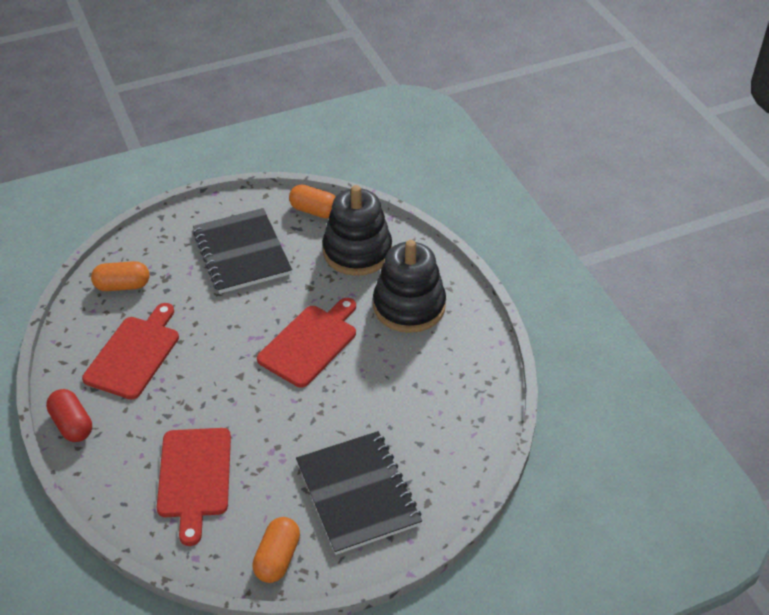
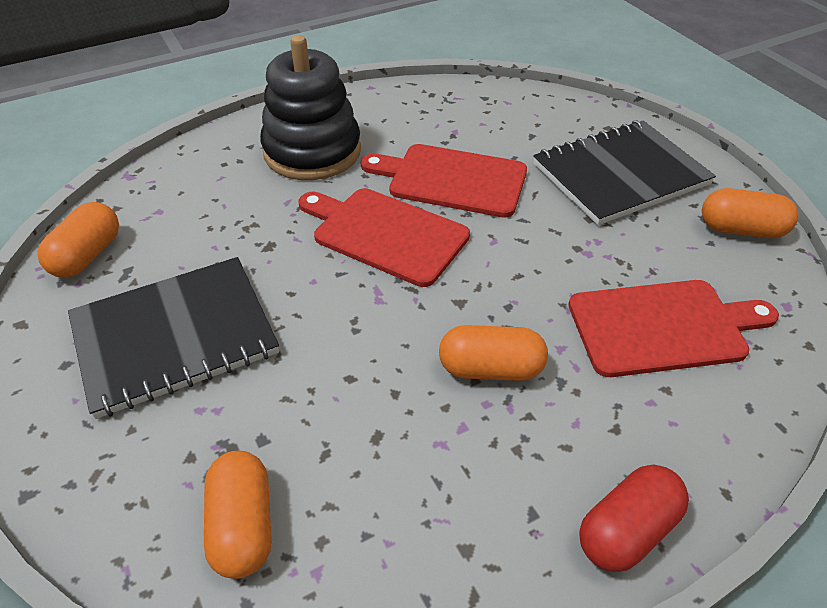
camera: 95 degrees left, 0 degrees up
red cutting board [82,303,179,400] -> red cutting board moved to [361,144,527,218]
black stacking toy [322,185,392,276] -> none
none -> orange capsule [439,325,548,381]

